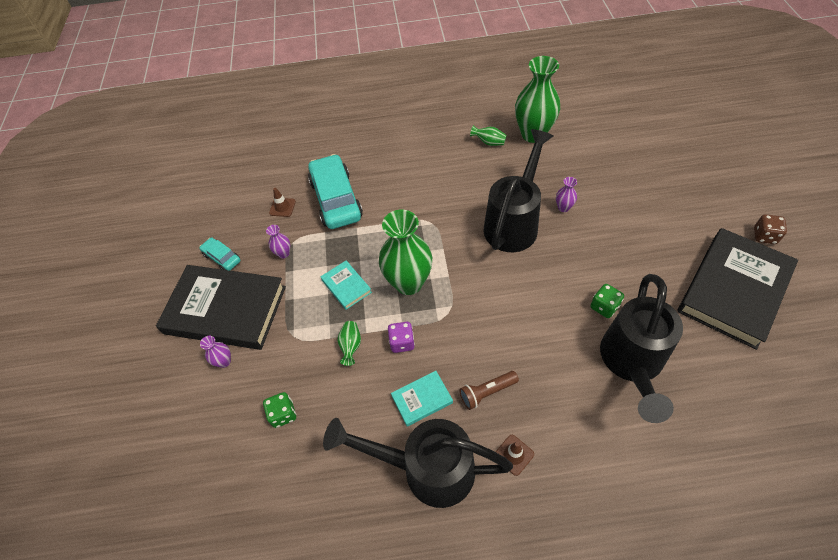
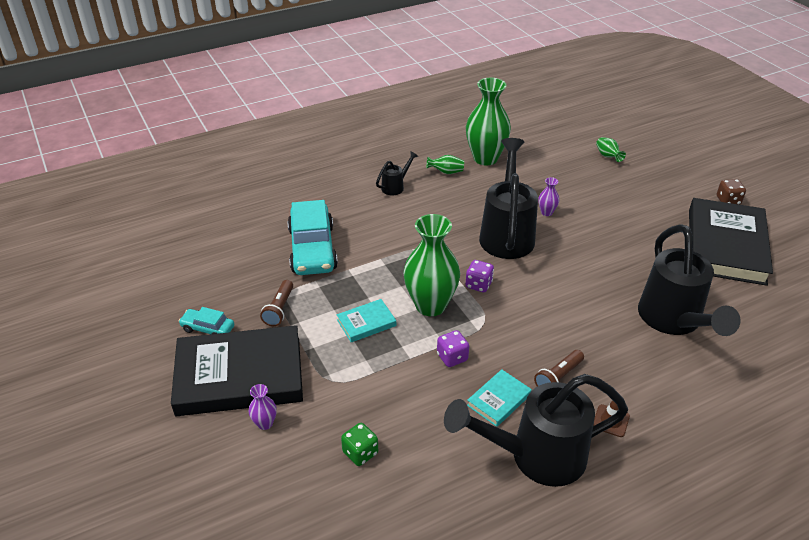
camera: 25 degrees left, 15 degrees down
purple vase [266,225,290,259] -> brown flashlight [260,280,293,326]
brown traffic cone [269,188,296,217] -> none
turquoise car [308,154,363,229] -> turquoise car turned 150 degrees counterclockwise [287,200,338,275]
turquoise book [321,260,372,310] -> turquoise book turned 60 degrees counterclockwise [337,299,396,342]
green vase [337,321,361,366] -> green vase moved to [596,137,626,162]
green dice [591,284,624,318] -> none
none -> black watering can [376,151,418,195]
none -> purple dice [465,260,494,292]

